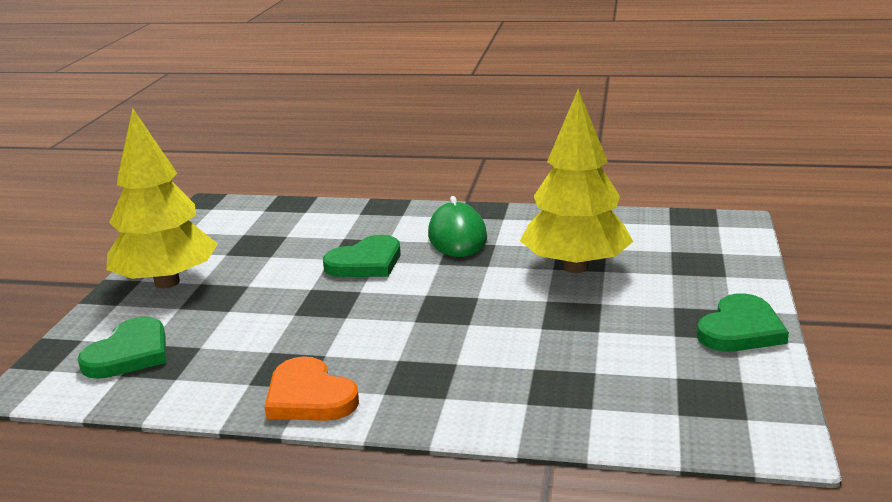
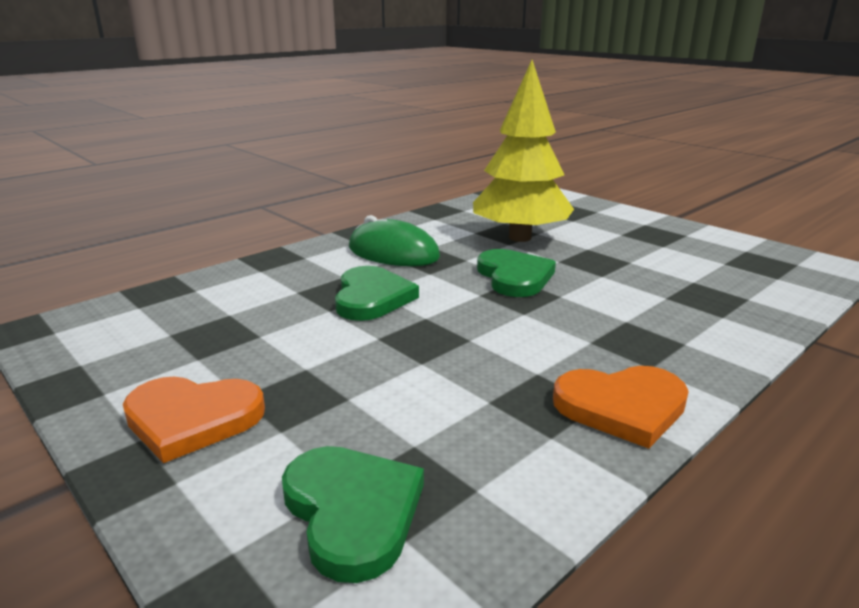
camera: 55 degrees left, 0 degrees up
yellow tree [106,108,218,288] -> orange heart [123,377,265,463]
green heart [697,293,789,351] -> green heart moved to [477,249,556,297]

